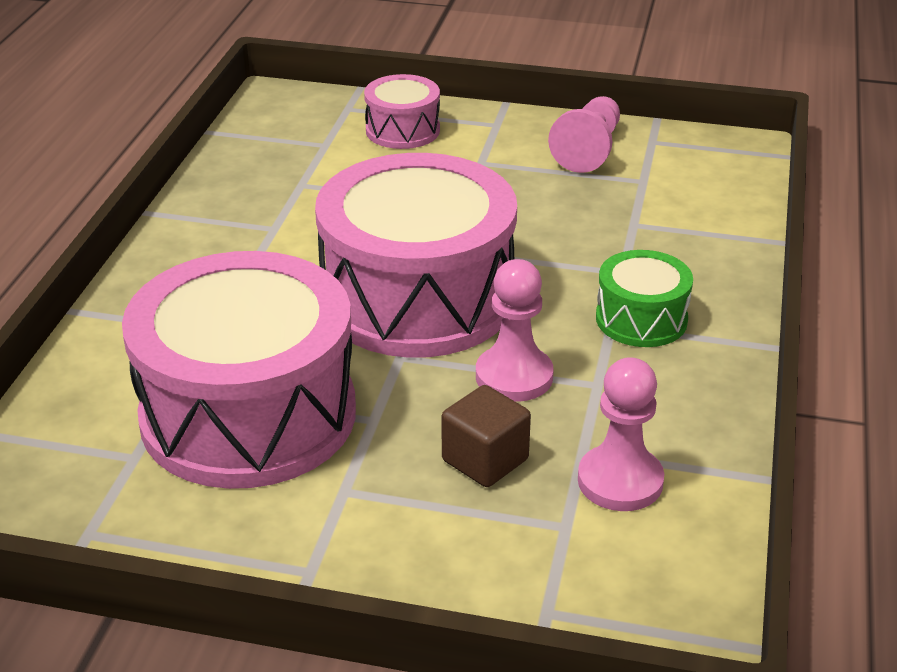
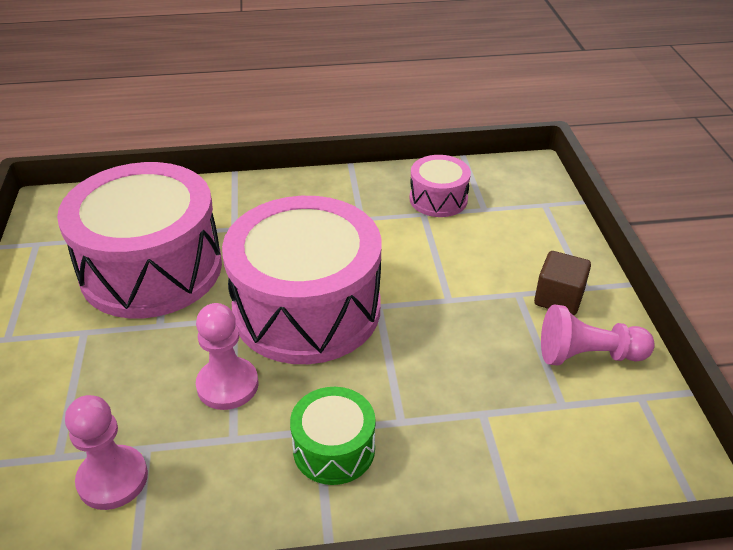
camera: 70 degrees right, 5 degrees up
pink drum [364,74,440,149] -> pink drum moved to [410,155,471,217]
brown cube [442,385,531,487] -> brown cube moved to [534,251,591,315]

